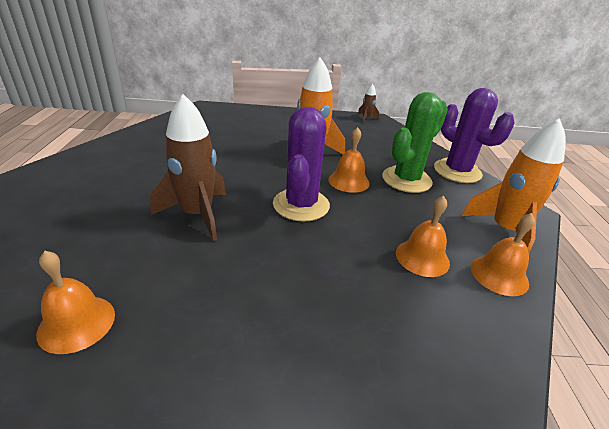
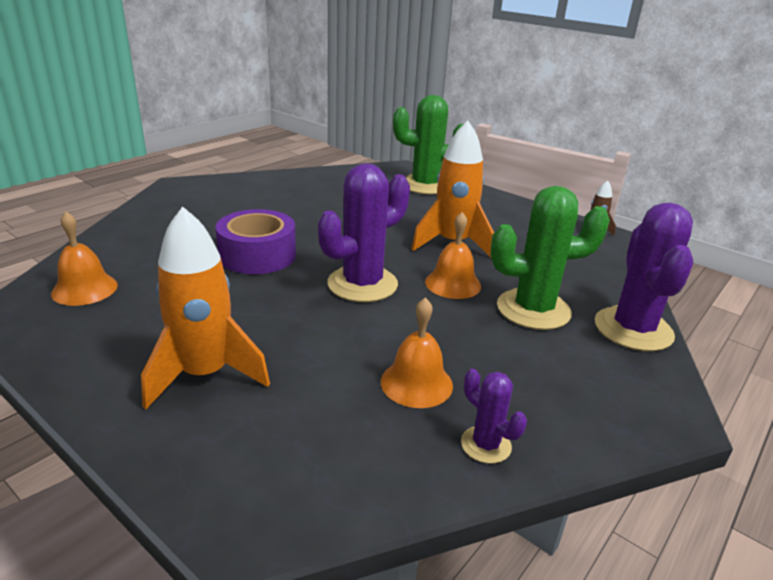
camera: 40 degrees right, 5 degrees down
brown rocket [150,94,226,241] -> purple tape [216,209,296,274]
orange rocket [461,118,566,253] -> orange rocket moved to [141,207,270,409]
orange bell [471,213,535,296] -> purple cactus [461,369,527,464]
none -> green cactus [393,95,463,194]

